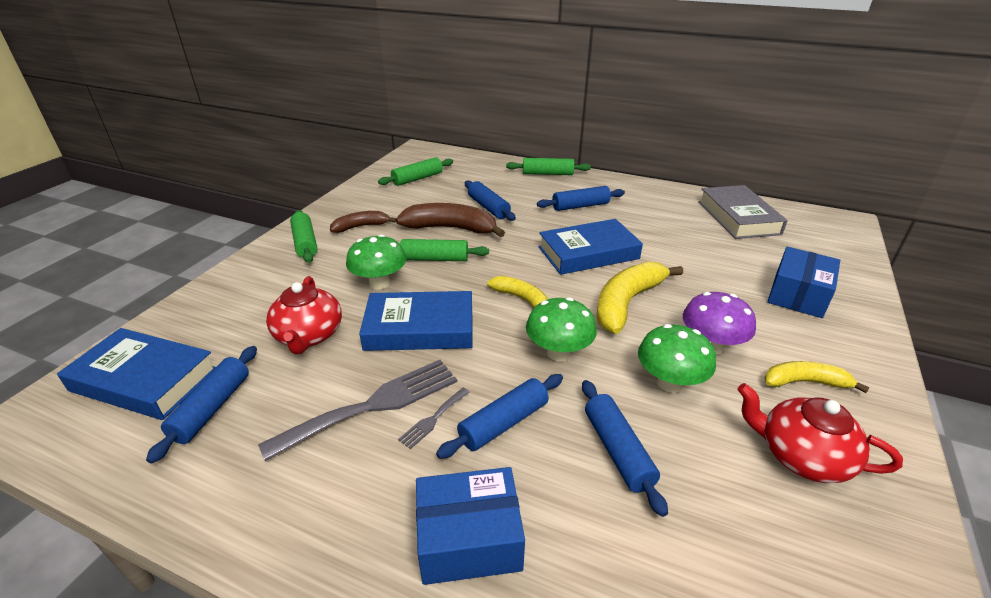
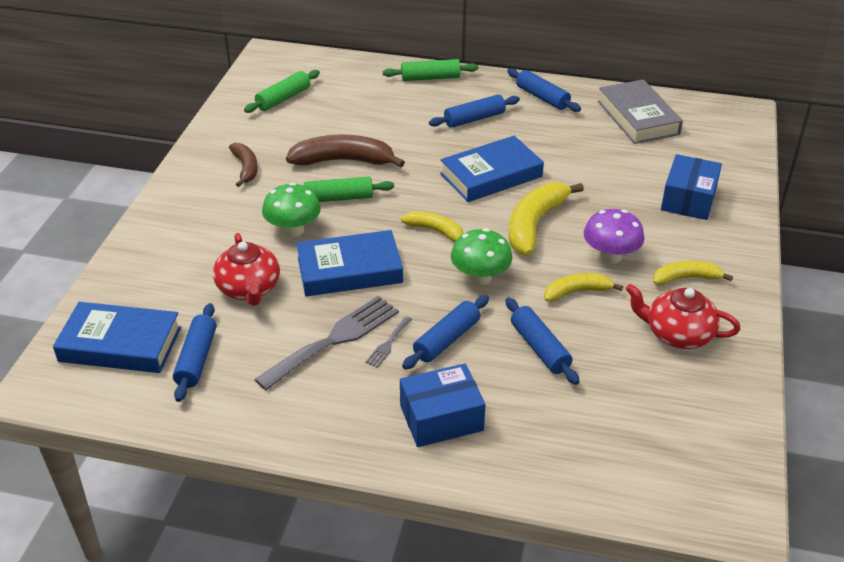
camera: 10 degrees left, 5 degrees up
green rolling pin [290,210,317,263] -> none
brown banana [330,211,396,233] -> brown banana turned 105 degrees clockwise [229,143,258,187]
blue rolling pin [465,180,516,221] -> blue rolling pin moved to [507,68,581,112]
green mushroom [638,324,716,393] -> yellow banana [544,273,623,302]

